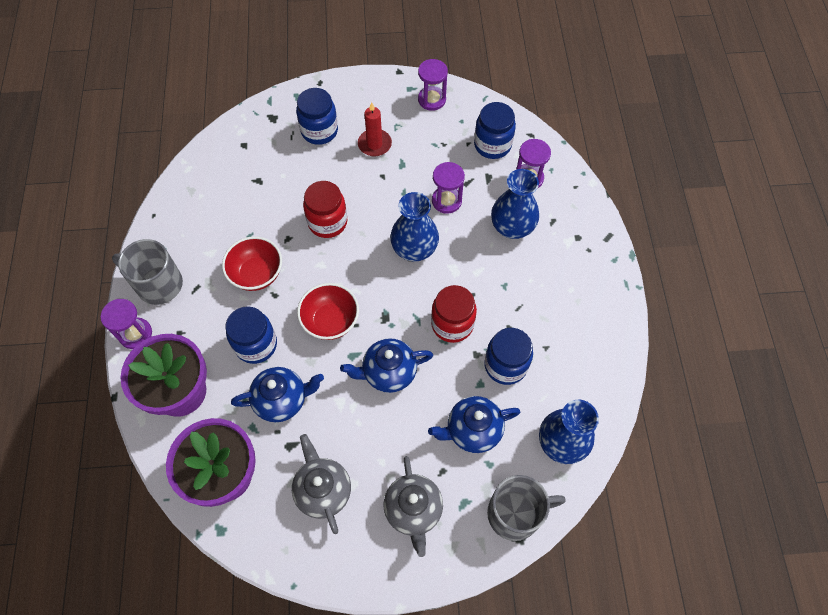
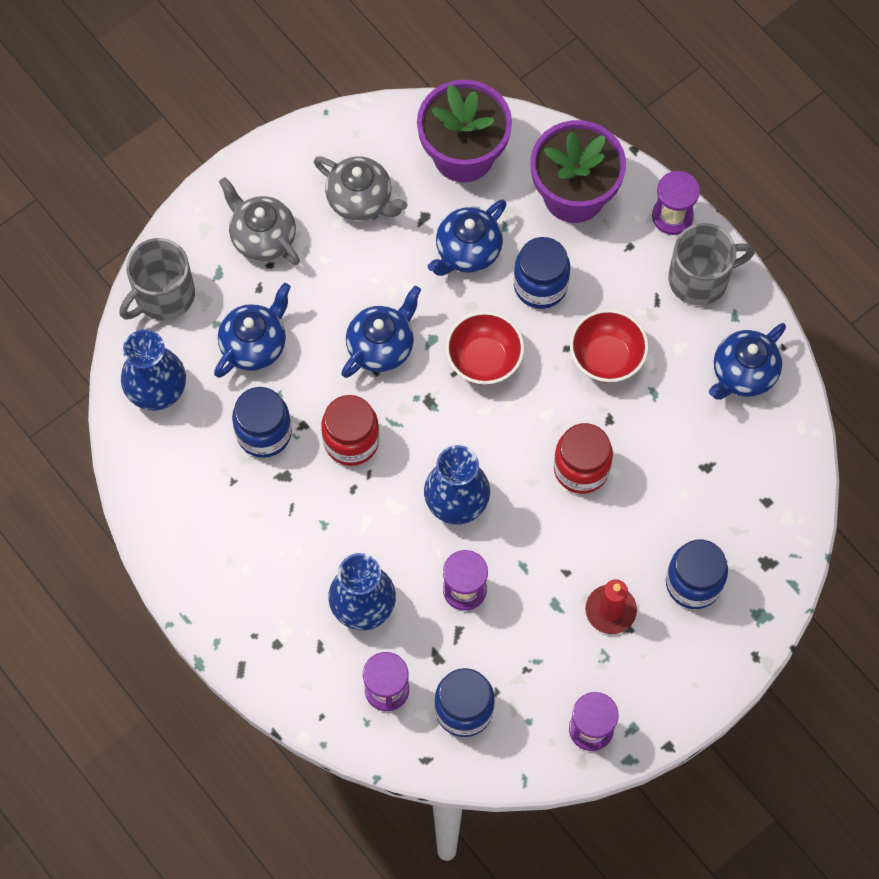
camera: 145 degrees right, 5 degrees up
none -> blue teapot [709,323,786,400]

